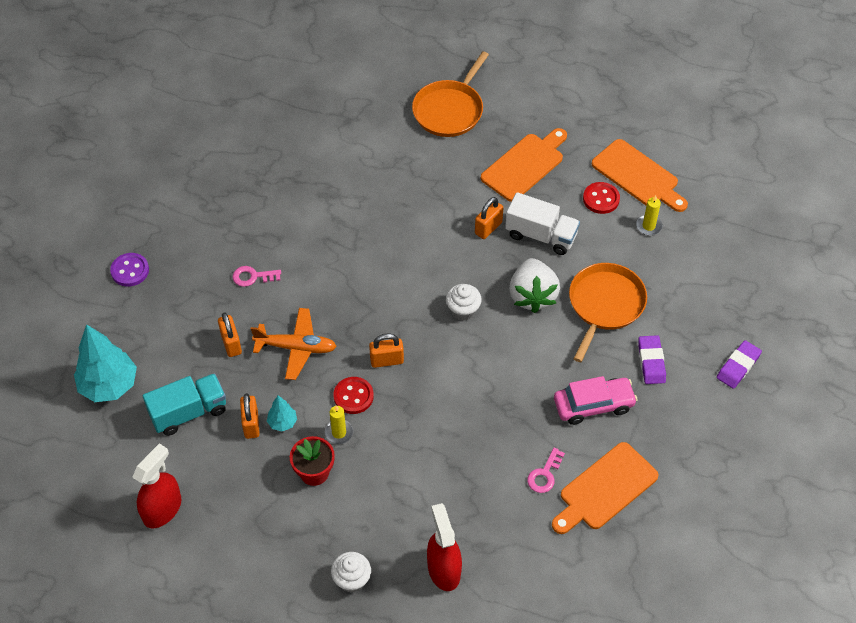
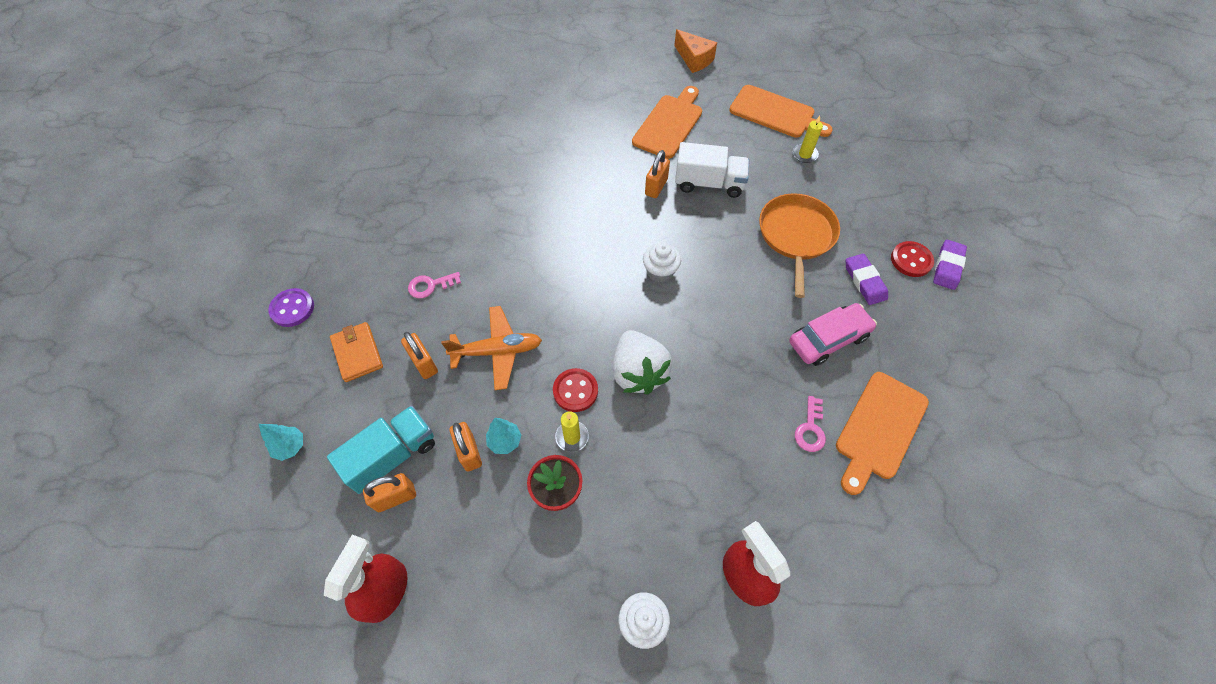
camera: 15 degrees left, 5 degrees up
turquoise tree [74,324,137,402] -> turquoise tree [259,424,303,461], size x0.48
orange padlock [369,334,404,368] -> orange padlock moved to [363,473,416,512]
orange pan [412,51,489,137] -> none
white strawberry [509,258,560,313] -> white strawberry moved to [613,330,672,395]
red button [583,182,620,214] -> red button moved to [891,241,934,277]
none -> orange wallet [330,322,383,382]
none -> orange cheese [674,29,717,73]

